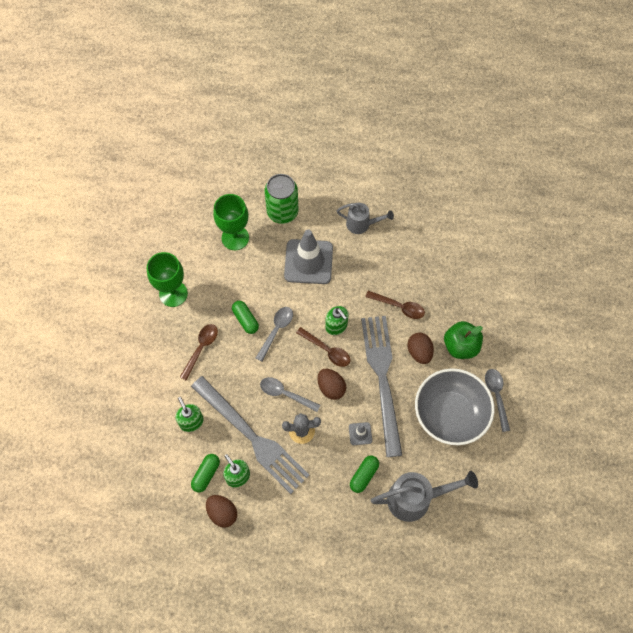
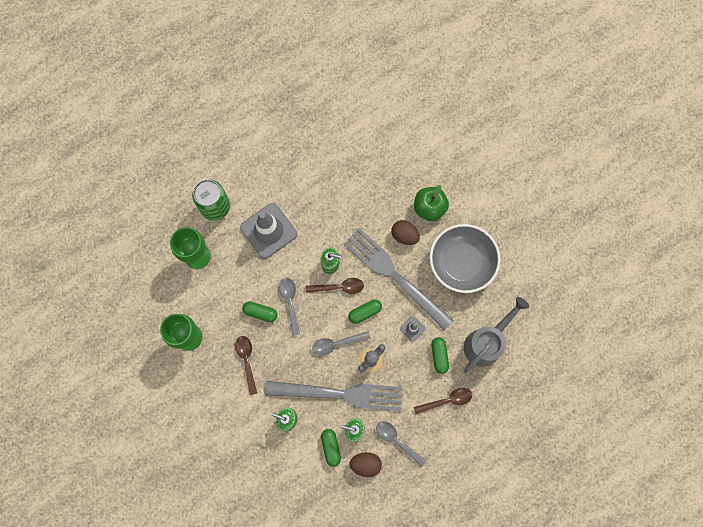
camera: 40 degrees left, 10 degrees up
brown egg [318,369,346,400] -> green capsule [348,299,382,324]
grey watering can [337,203,394,234] -> none
brown spoon [365,291,425,319] -> brown spoon moved to [414,388,472,414]
grey spoon [485,369,510,432] -> grey spoon moved to [376,421,426,467]

